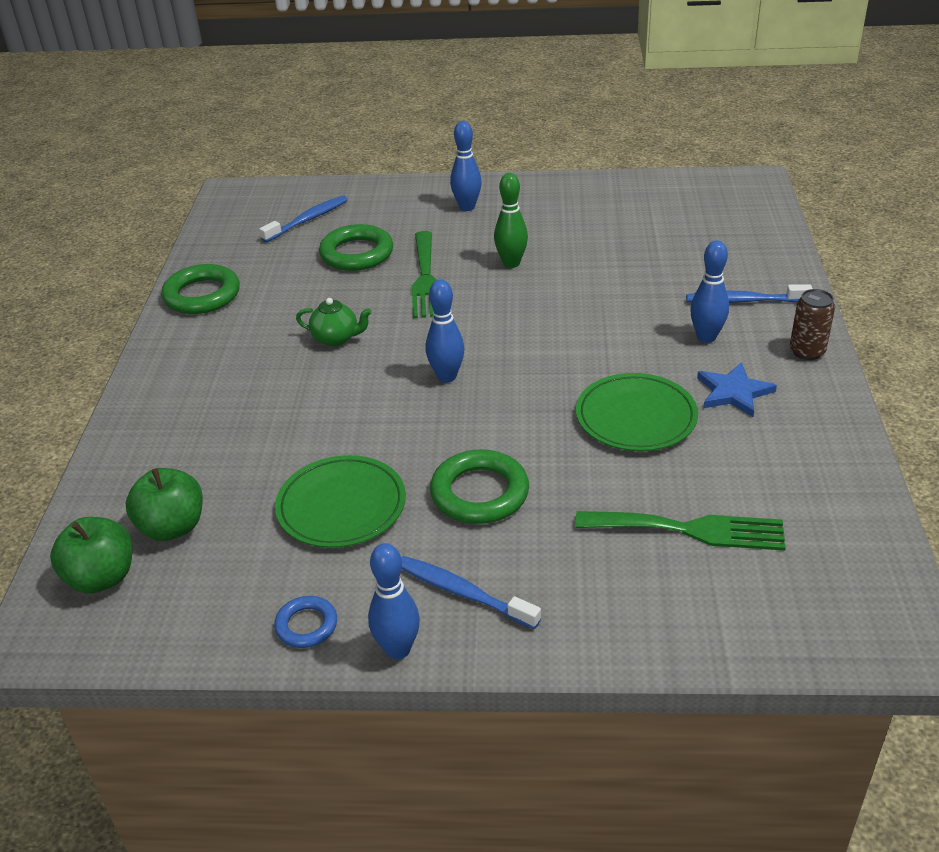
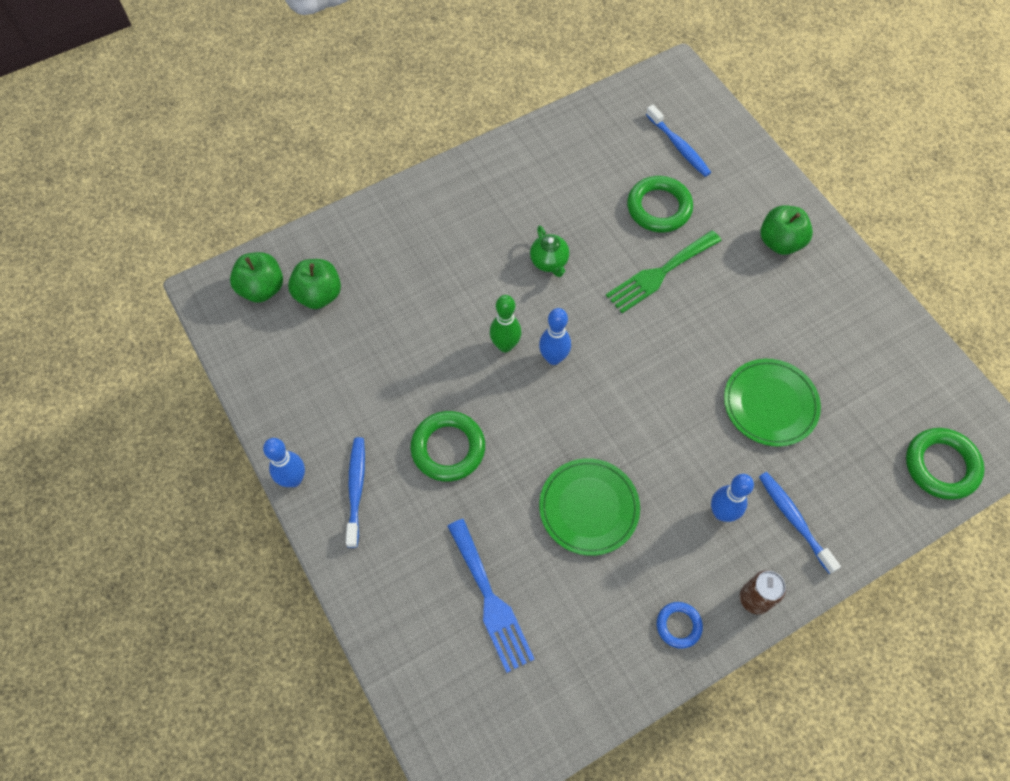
camera: 55 degrees right, 25 degrees up
green ring [161,264,240,314] -> green ring moved to [906,428,985,500]
blue toothbrush [259,195,348,242] -> blue toothbrush turned 45 degrees clockwise [646,105,711,177]
blue ring [274,596,337,648] -> blue ring moved to [657,602,703,649]
green plate [275,455,406,548] -> green plate moved to [724,359,821,447]
blue bowling pin [450,121,482,211] -> green apple [761,206,813,255]
green bowling pin [494,173,528,268] -> green bowling pin moved to [490,295,521,352]
green fork [575,511,786,551] -> blue fork [447,519,535,673]
blue star [697,362,777,417] -> none

